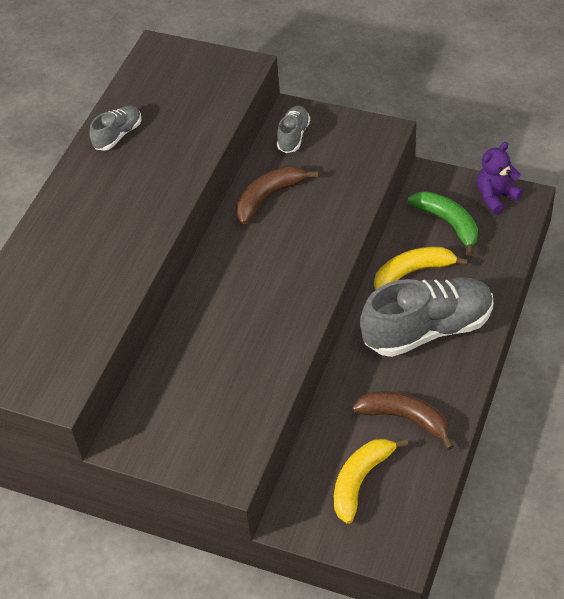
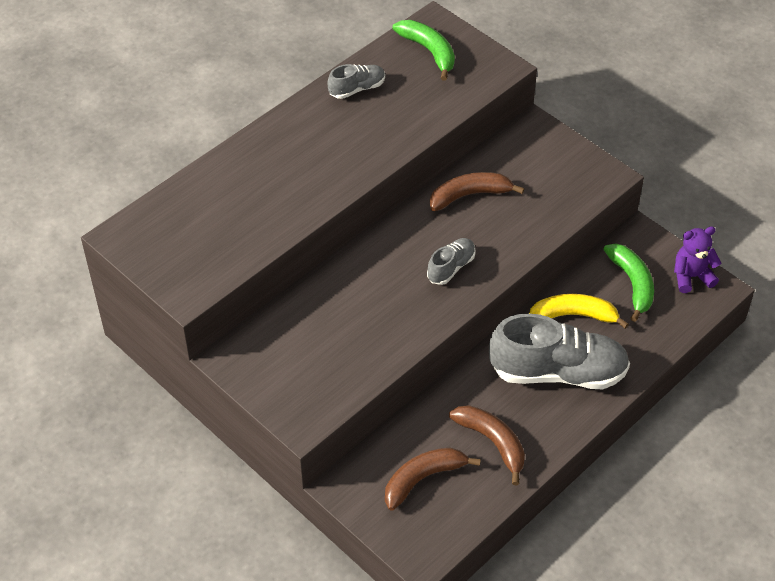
camera: 20 degrees right, 0 degrees up
grey shoe [277,106,310,153] -> grey shoe moved to [427,238,476,285]
yellow banana [334,439,409,524] -> brown banana [385,448,481,510]
none -> green banana [393,20,455,81]

